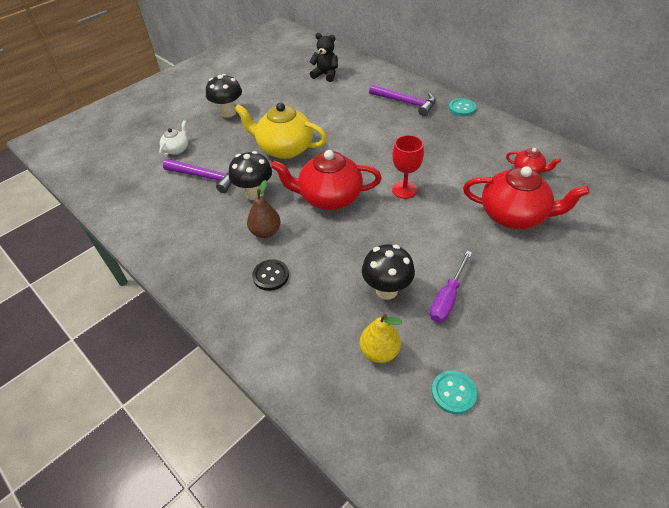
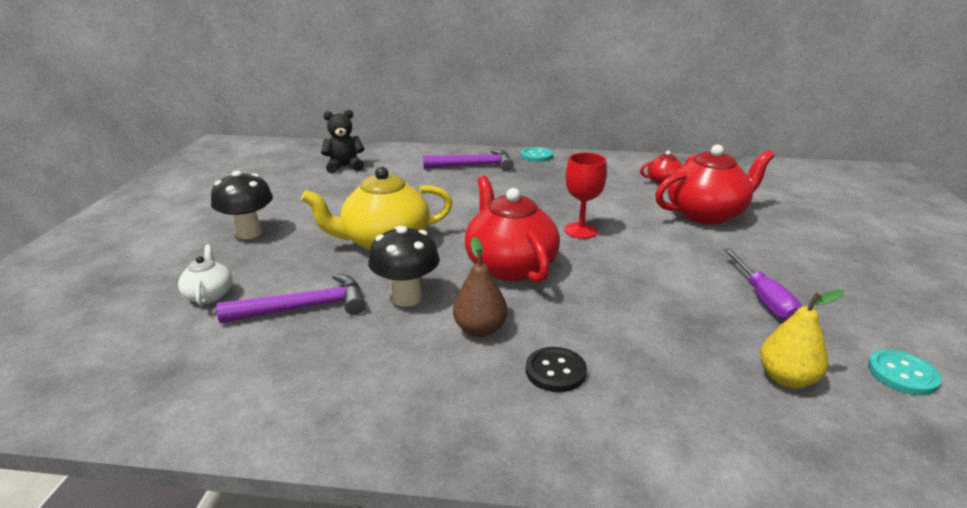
camera: 40 degrees left, 20 degrees down
red teapot [271,150,382,210] -> red teapot turned 105 degrees clockwise [465,176,560,283]
black mushroom [362,244,415,300] -> none

